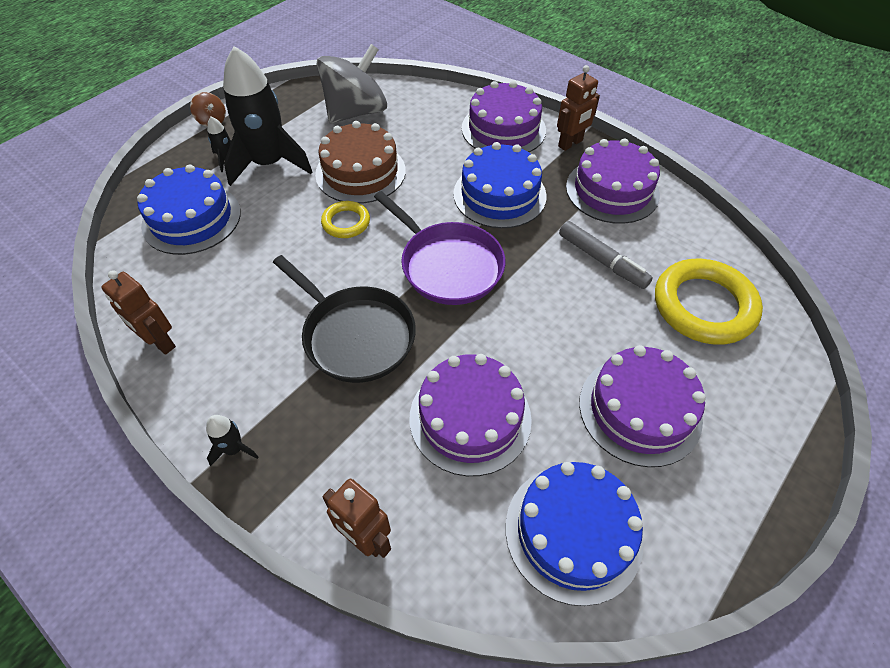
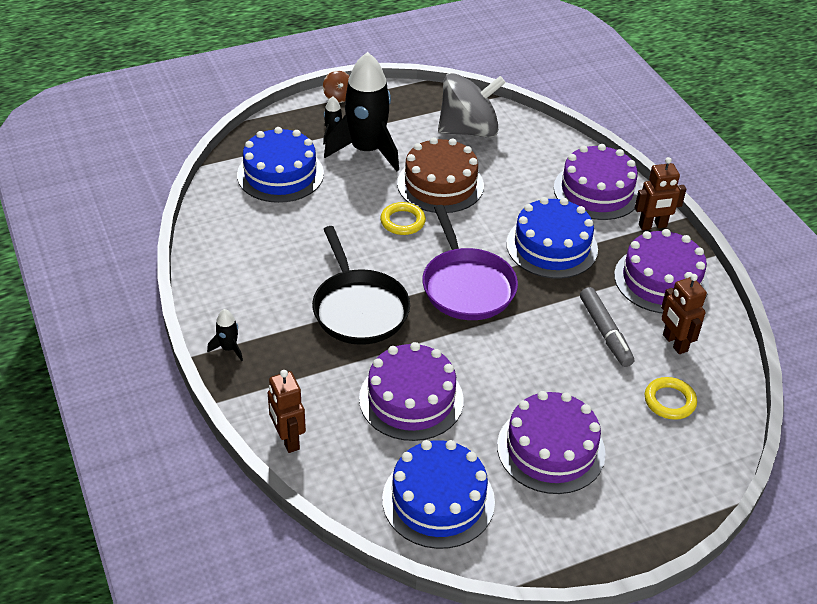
camera: 25 degrees right, 10 degrees down
brown robot [101,270,176,355] -> brown robot moved to [661,274,707,354]
yellow ring [655,259,763,345] -> yellow ring [645,377,697,420], size x0.53

